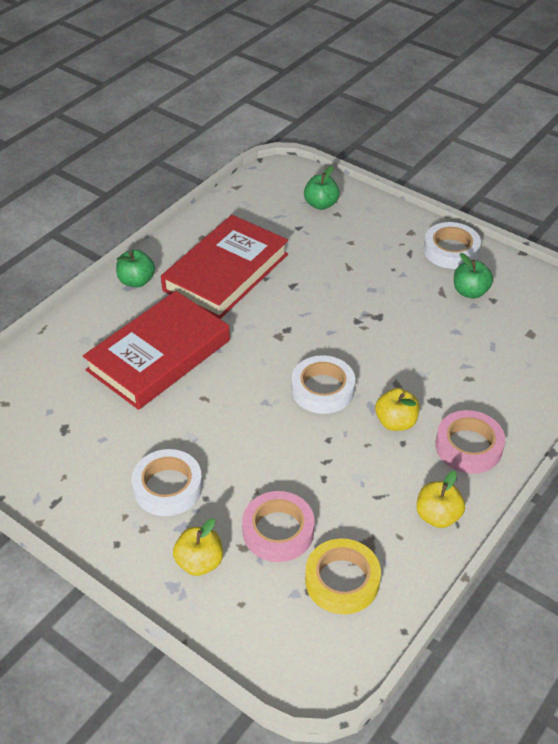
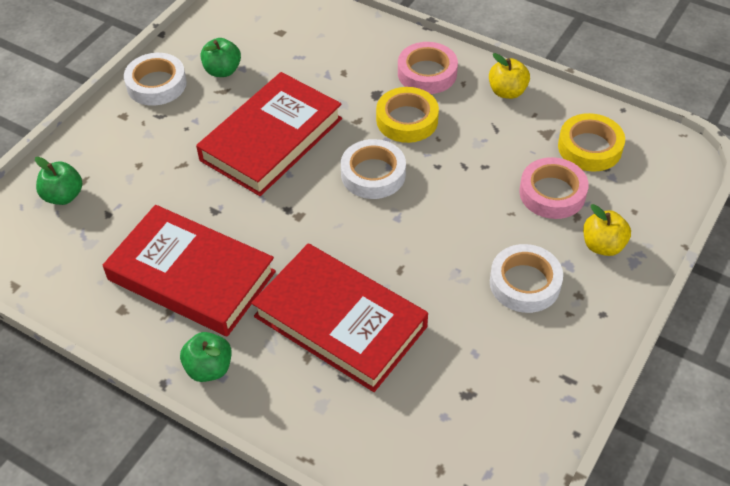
camera: 95 degrees left, 5 degrees up
yellow apple [375,388,420,431] -> yellow tape [376,87,439,143]
none -> red book [196,72,342,196]

